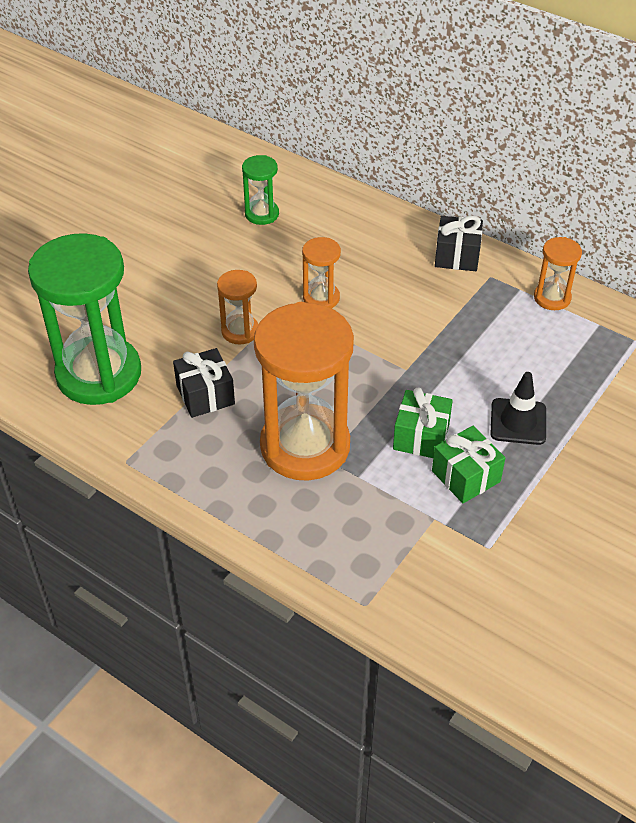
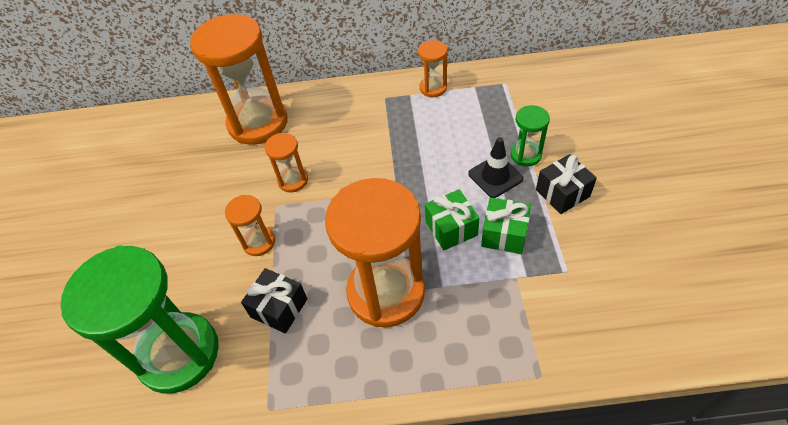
camera: 35 degrees left, 5 degrees up
green hourglass [242,155,279,225] -> green hourglass moved to [510,105,550,166]
black gift [435,215,483,271] -> black gift moved to [536,154,597,214]
none -> orange hourglass [190,14,288,145]

